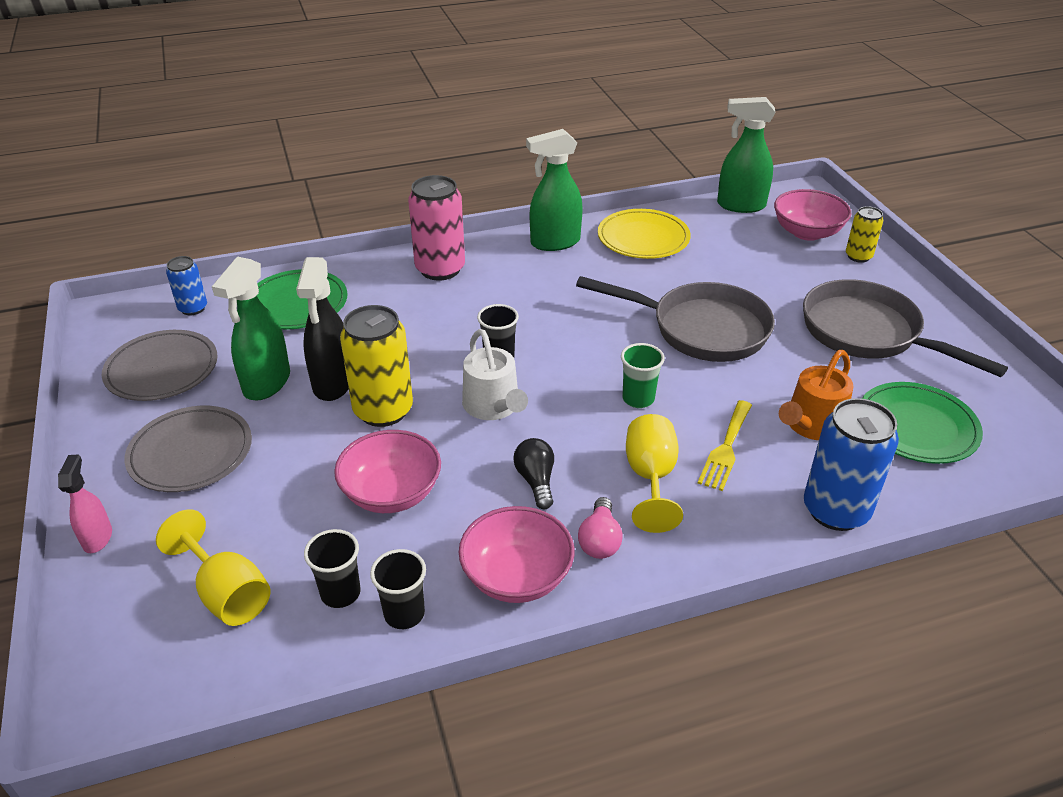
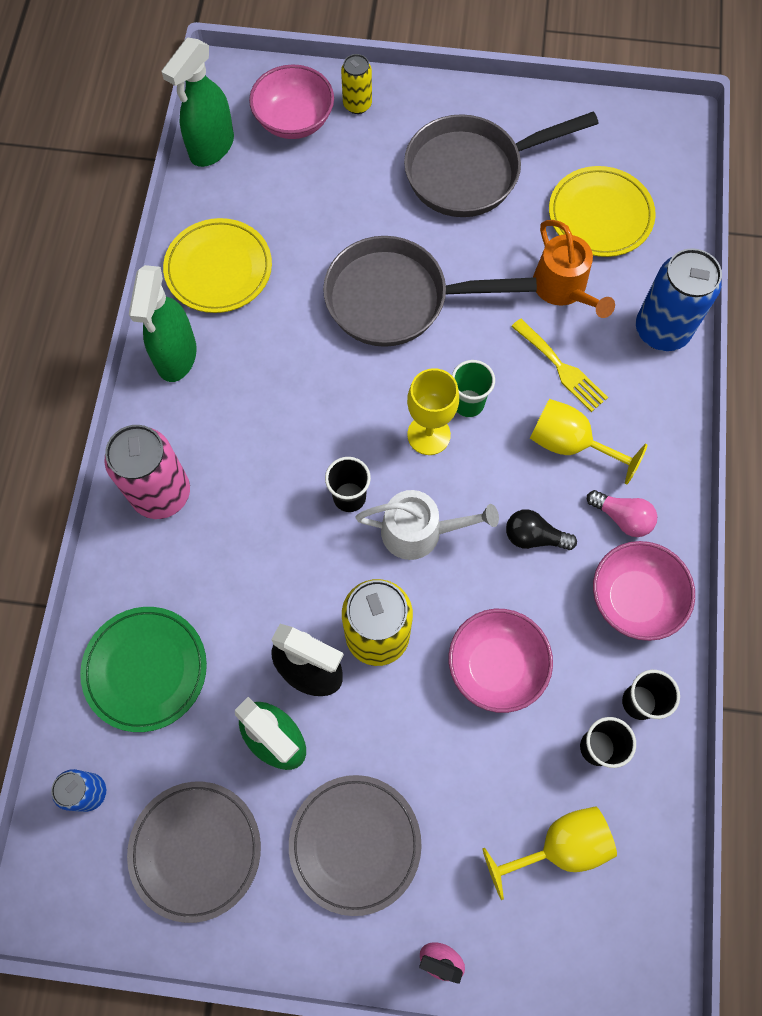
camera: 65 degrees left, 30 degrees up
grey pan [576,276,775,362] -> grey pan turned 135 degrees counterclockwise [323,236,537,347]
green plate [862,382,983,464] -> yellow plate [549,166,656,257]
none -> yellow goblet [407,368,459,455]

